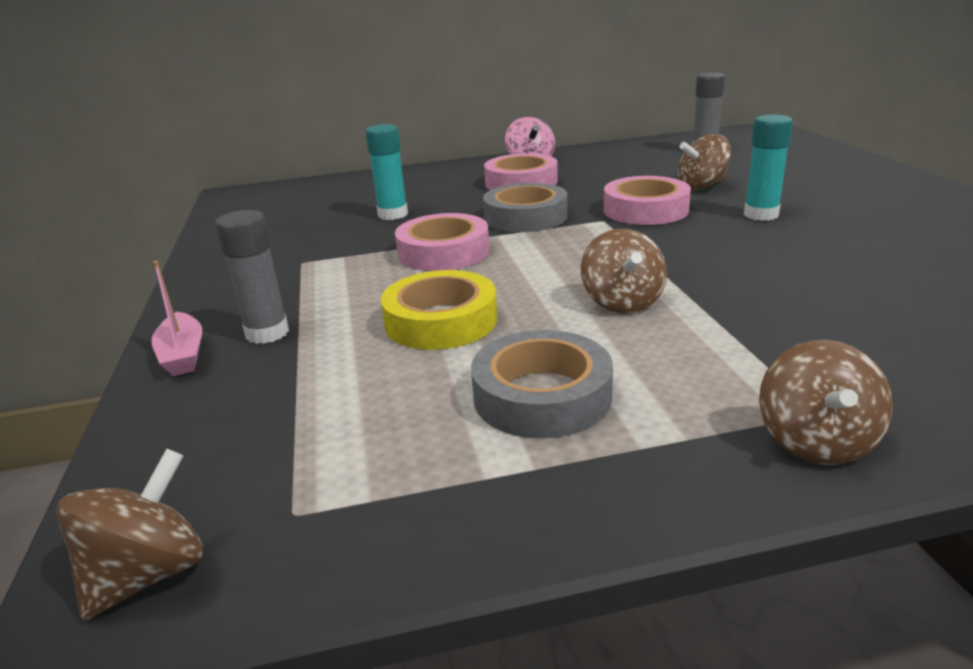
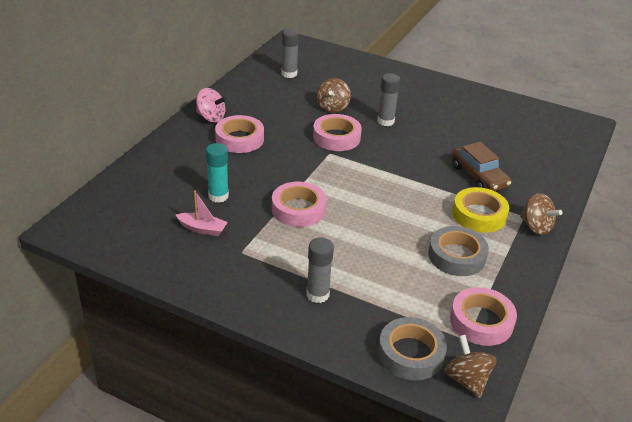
camera: 55 degrees left, 10 degrees up
pink boat [151,261,202,376] -> pink boat moved to [176,191,228,236]
yellow tape [381,270,497,350] -> yellow tape moved to [452,187,509,233]
grey tape [483,183,567,232] -> grey tape moved to [378,317,447,380]
brown spinning top [581,229,667,313] -> none
turquoise glue stick [744,115,793,221] -> grey glue stick [377,73,400,126]
none -> pink tape [450,287,517,346]
none -> brown car [452,142,511,191]

